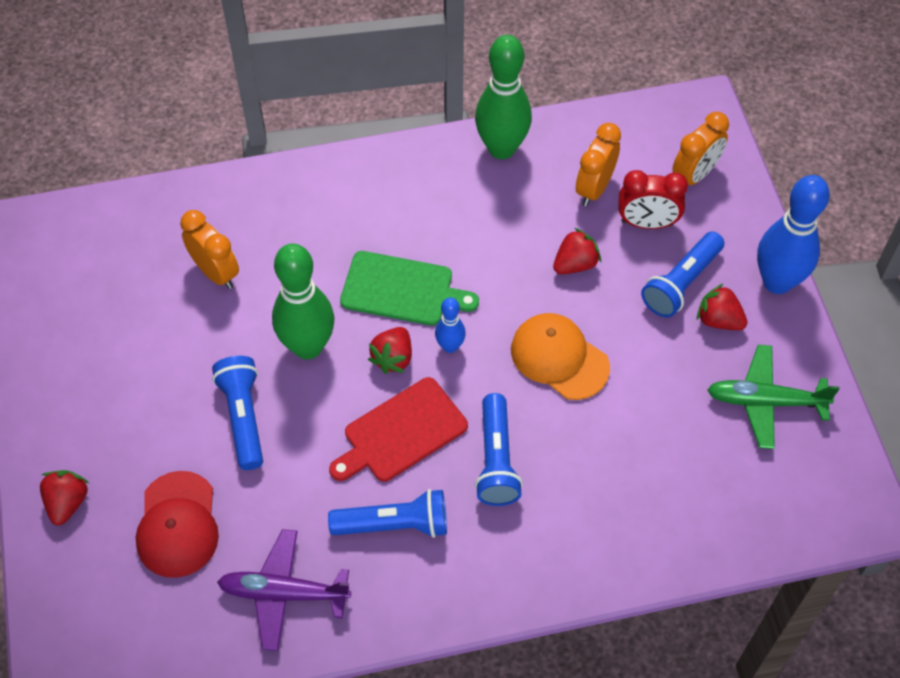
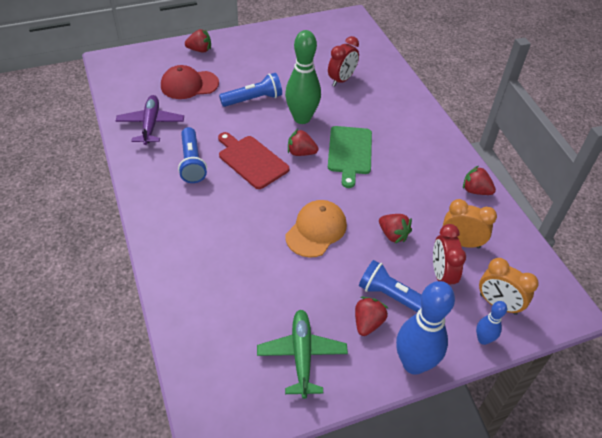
camera: 80 degrees right, 10 degrees down
orange clock [180,210,239,289] -> red clock [328,36,359,86]
blue bowling pin [435,298,466,353] -> blue bowling pin moved to [476,301,507,345]
green bowling pin [475,35,532,159] -> red strawberry [463,166,496,195]
blue flashlight [475,393,523,506] -> none

